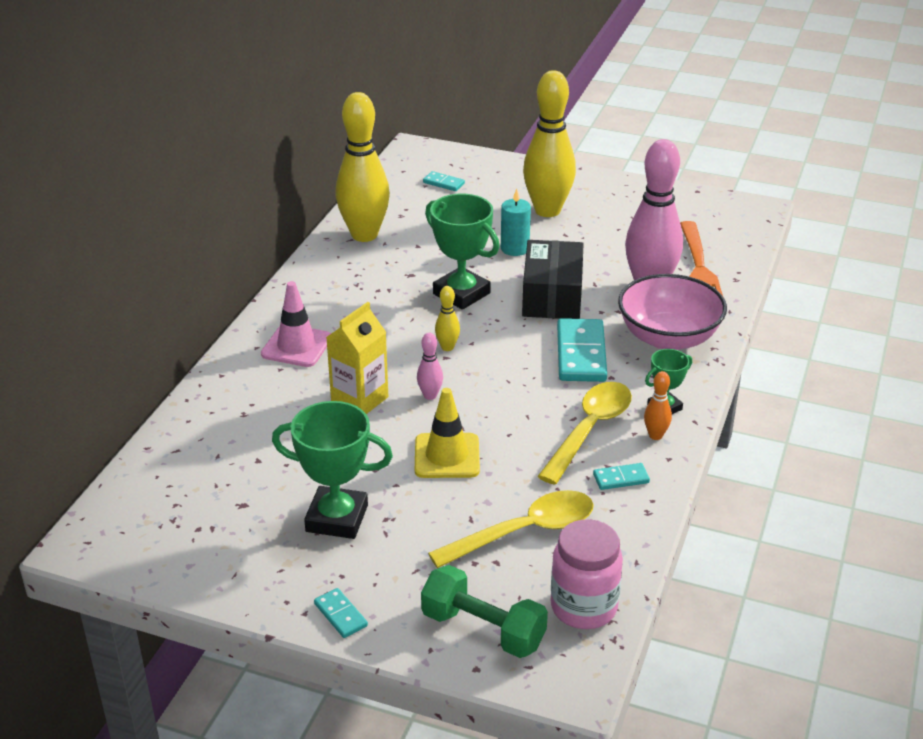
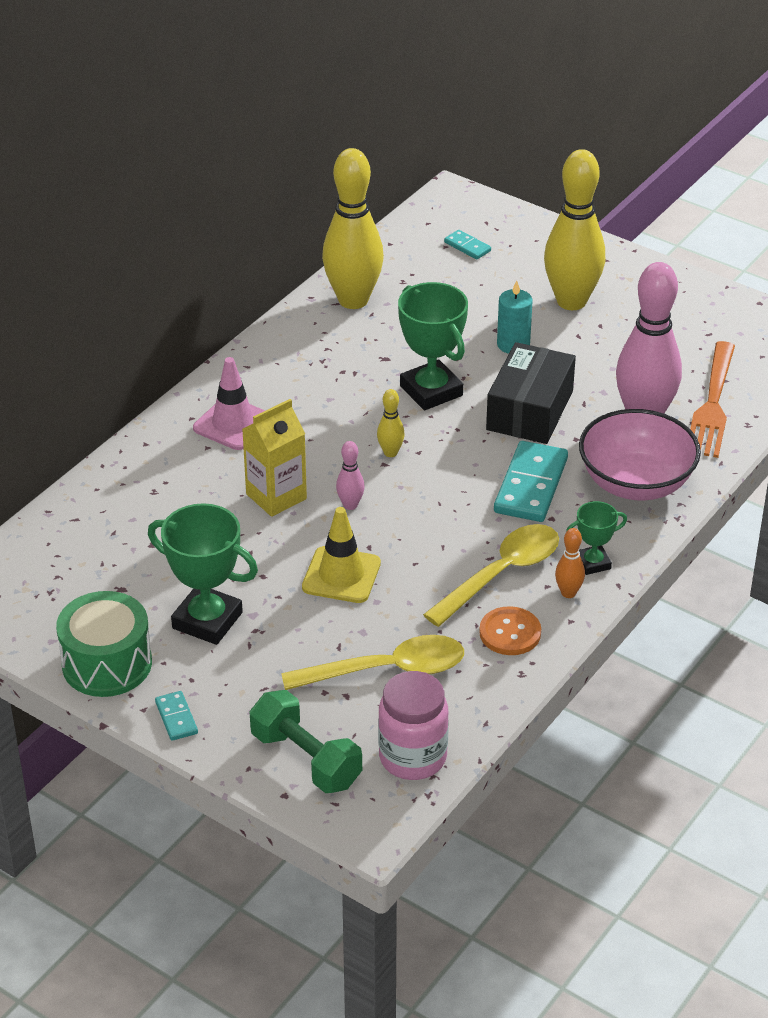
camera: 15 degrees right, 5 degrees up
turquoise domino [593,463,650,490] -> orange button [479,606,541,655]
none -> green drum [56,591,152,697]

